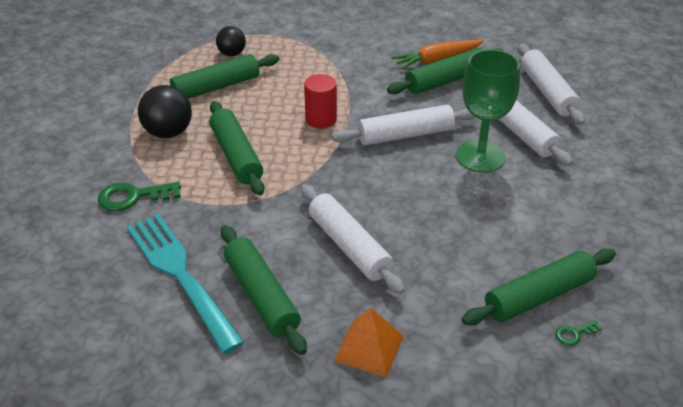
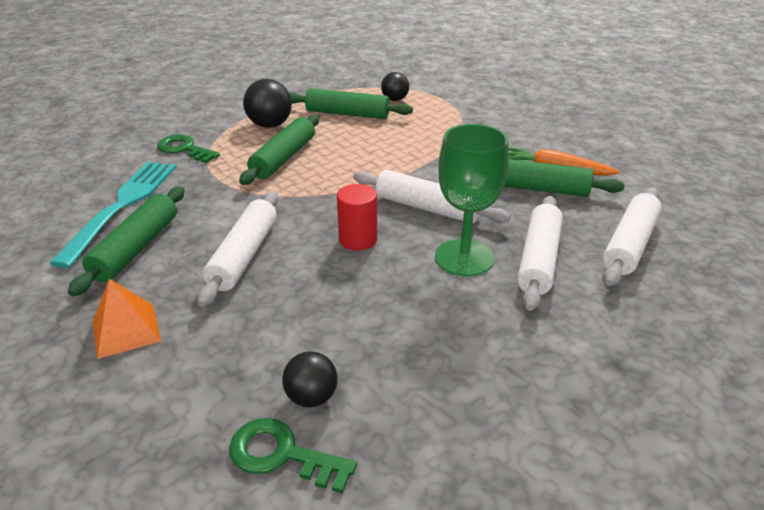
camera: 45 degrees right, 5 degrees down
red cylinder [304,74,337,129] -> red cylinder moved to [337,184,377,251]
green rolling pin [462,249,616,325] -> black ball [282,351,338,407]
green key [555,320,603,346] -> green key [229,418,357,493], size x1.96

